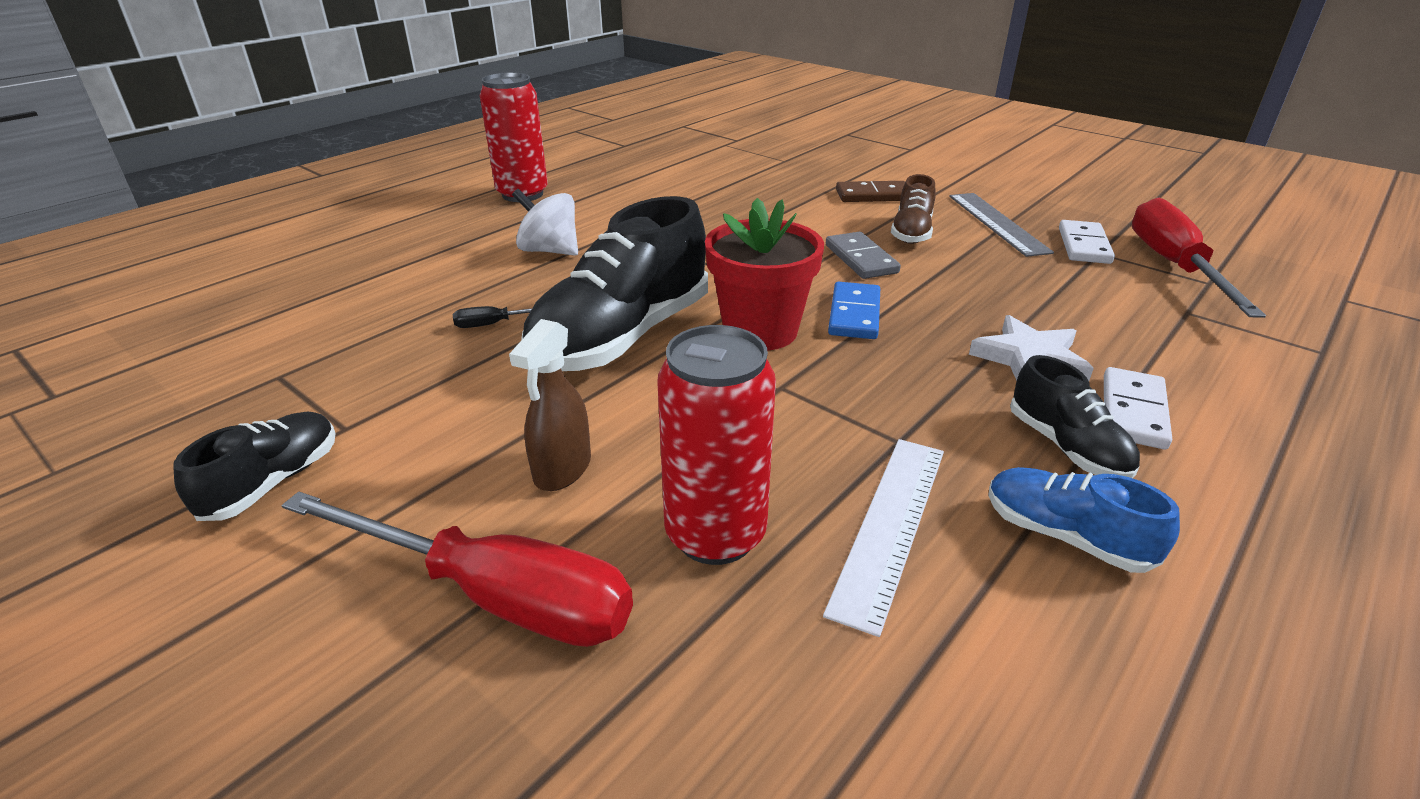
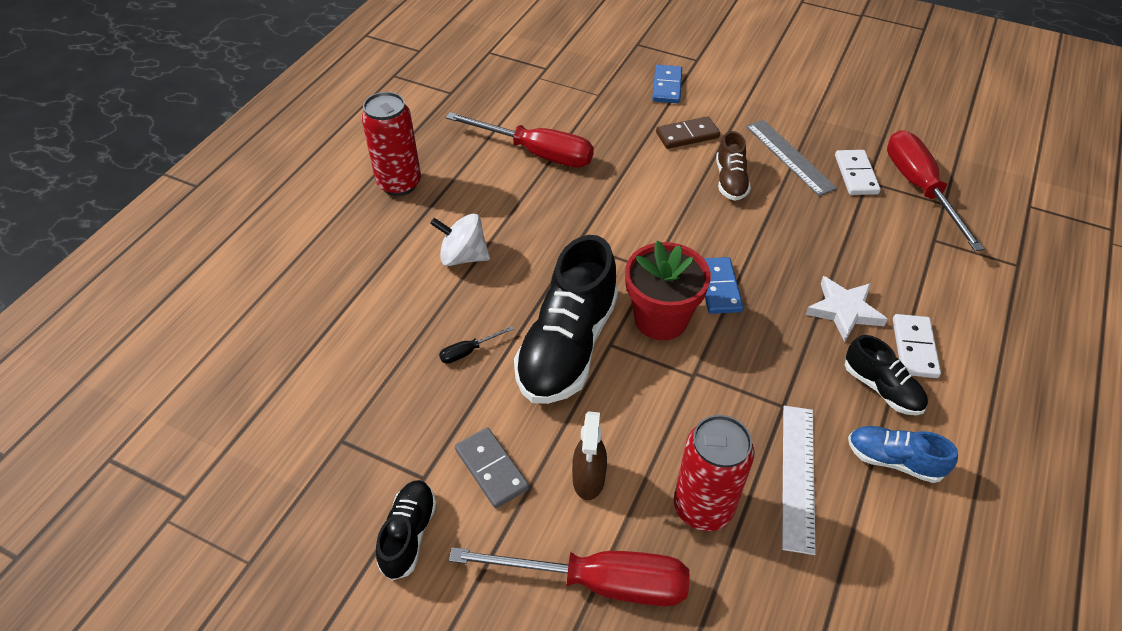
camera: 15 degrees left, 15 degrees up
grey domino [826,232,901,279] -> grey domino moved to [455,428,529,508]
none -> red screwdriver [446,112,594,168]
none -> blue domino [652,65,682,103]

